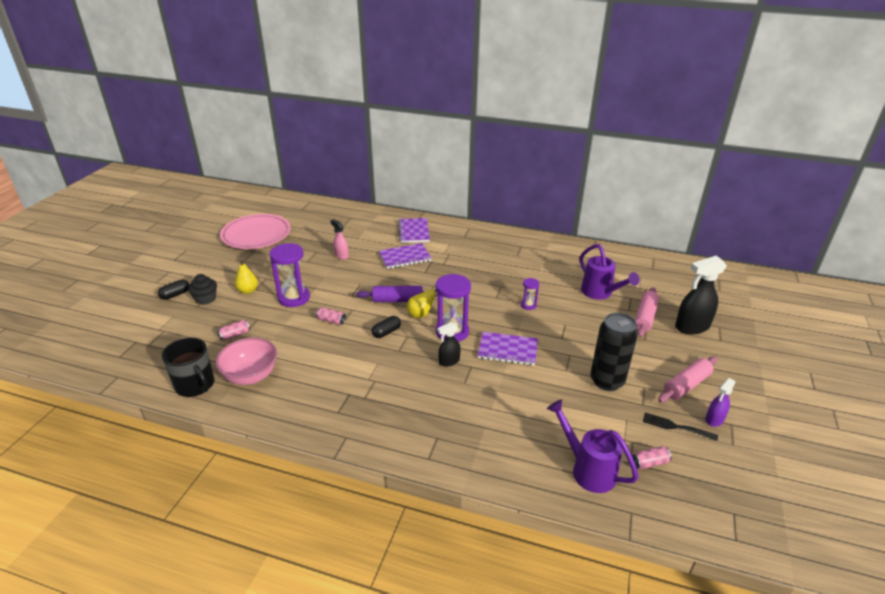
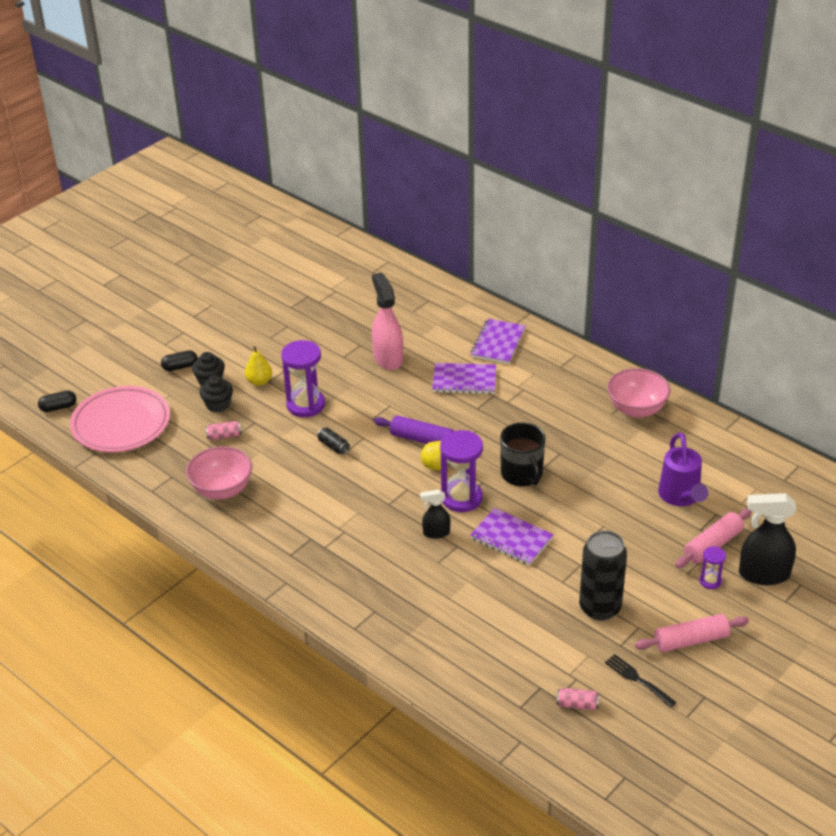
camera: 25 degrees right, 5 degrees up
black mug [162,337,214,397] -> black mug moved to [500,422,546,486]
pink plate [220,214,291,249] -> pink plate moved to [70,386,170,452]
pink can [316,307,346,325] -> black can [317,427,350,455]
pink spray bottle [330,219,349,259] -> pink spray bottle [372,273,403,370], size x1.82
black capsule [372,316,401,338] -> black capsule moved to [38,390,76,412]
purple hourglass [521,278,539,310] -> purple hourglass moved to [699,546,726,589]
purple watering can [547,399,639,493] -> none
purple spray bottle [705,378,735,427] -> none
none -> black cupcake [200,375,233,412]
none -> pink bowl [607,368,670,418]

